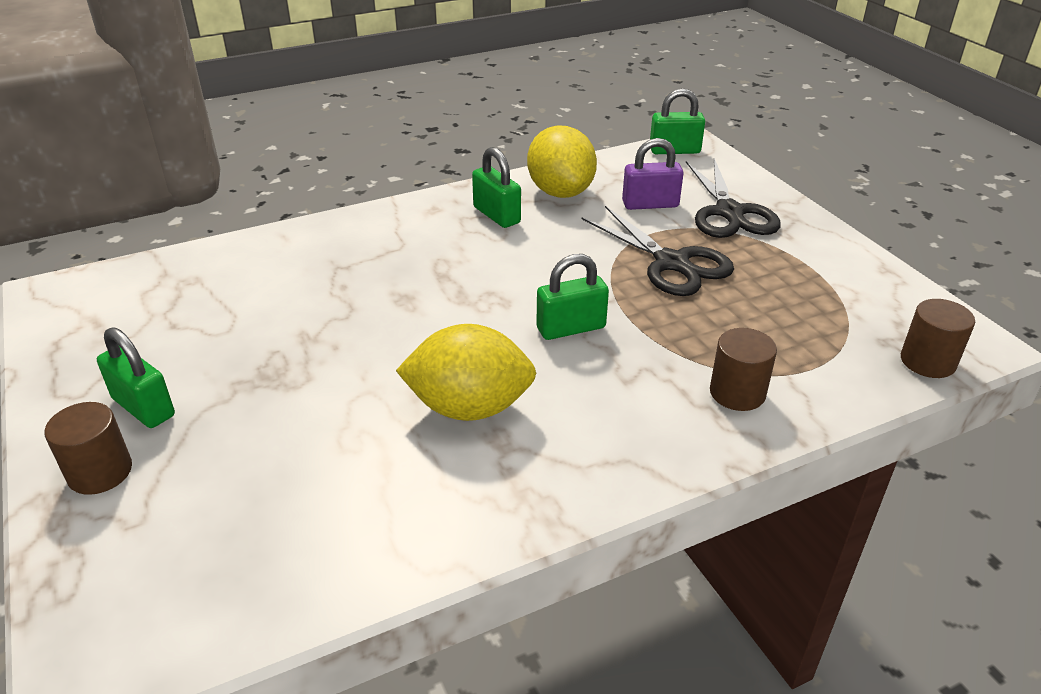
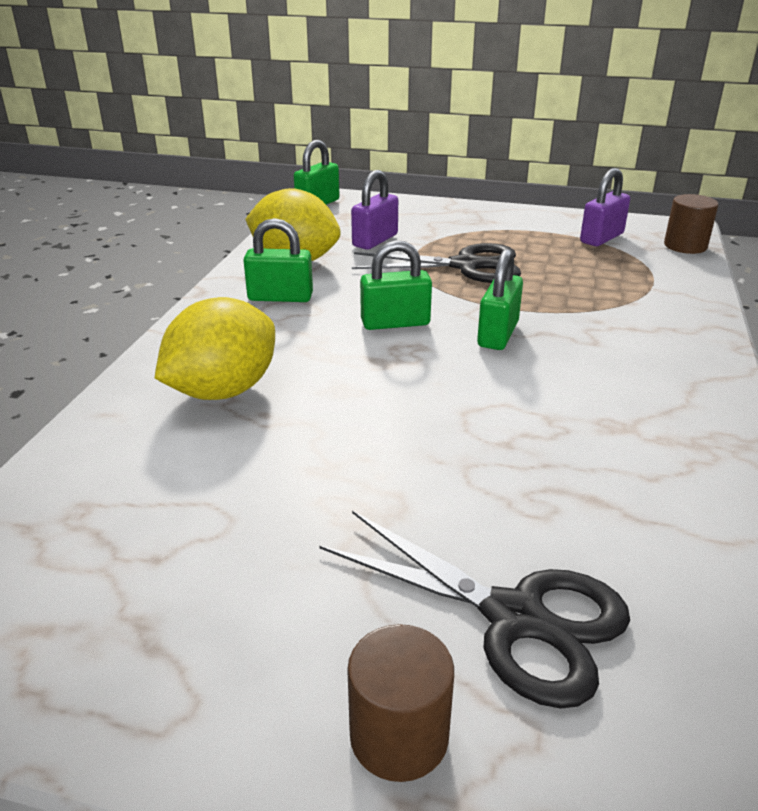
camera: 50 degrees left, 5 degrees down
green padlock [97,327,175,428] -> green padlock moved to [360,240,432,330]
yellow lemon [396,324,536,421] -> yellow lemon moved to [155,297,275,400]
black scissors [686,159,781,238] -> black scissors moved to [319,511,630,709]
brown cylinder [710,328,777,411] -> none
none -> purple padlock [580,168,630,246]

